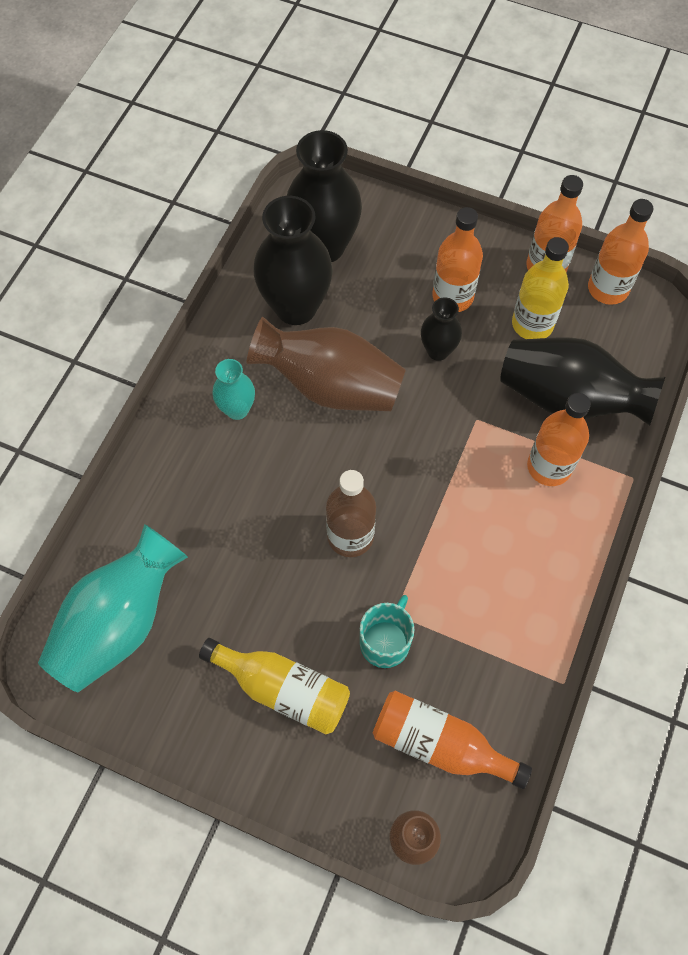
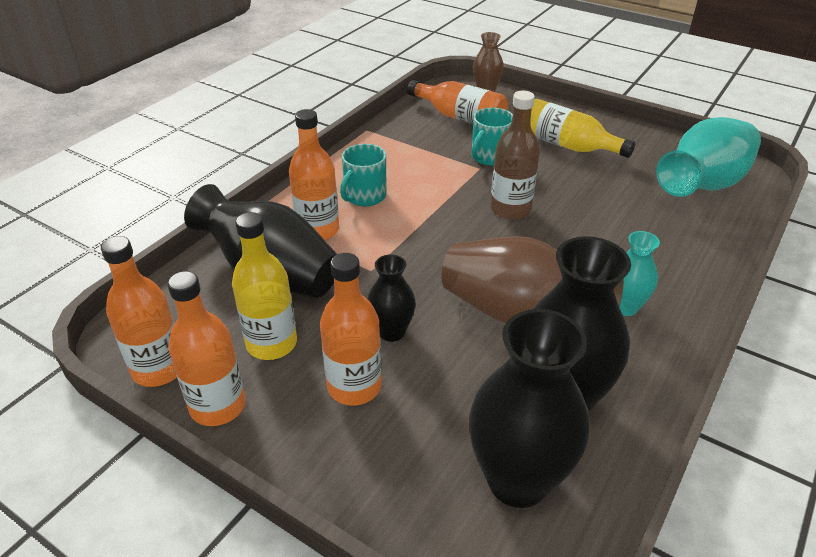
camera: 170 degrees left, 25 degrees down
none -> turquoise mug [340,144,386,206]

